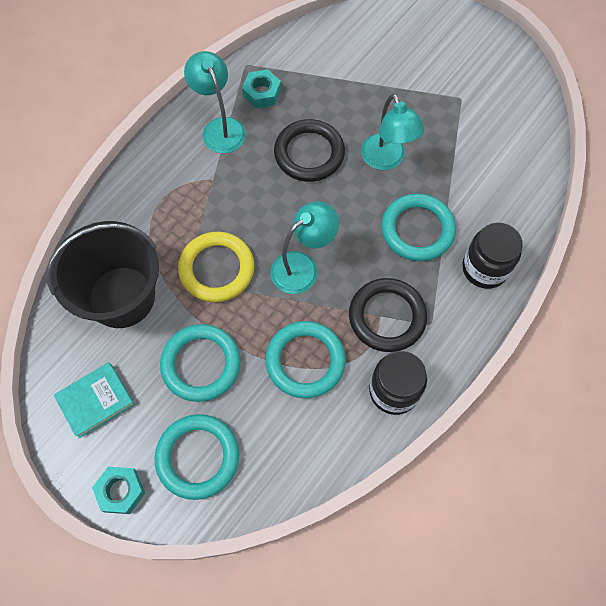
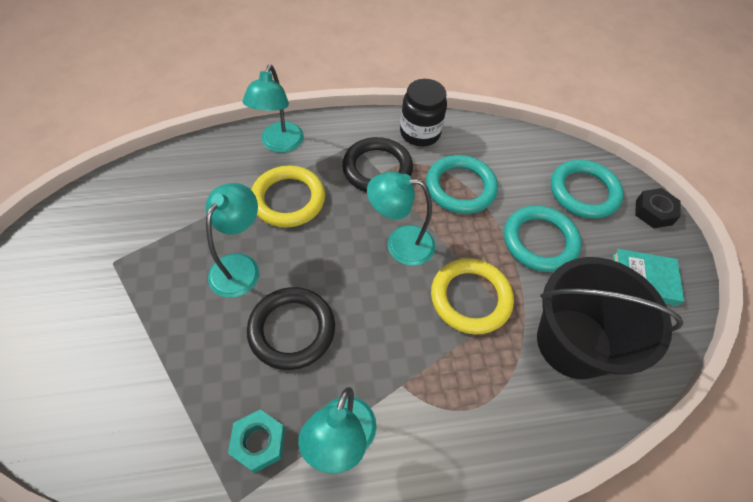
camera: 140 degrees left, 10 degrees down
turquoise nut [92,467,145,514] -> black nut [635,188,681,229]
turquoise ring [381,193,456,261] -> yellow ring [251,165,325,227]
black jar [462,222,523,289] -> turquoise lamp [243,65,304,153]

